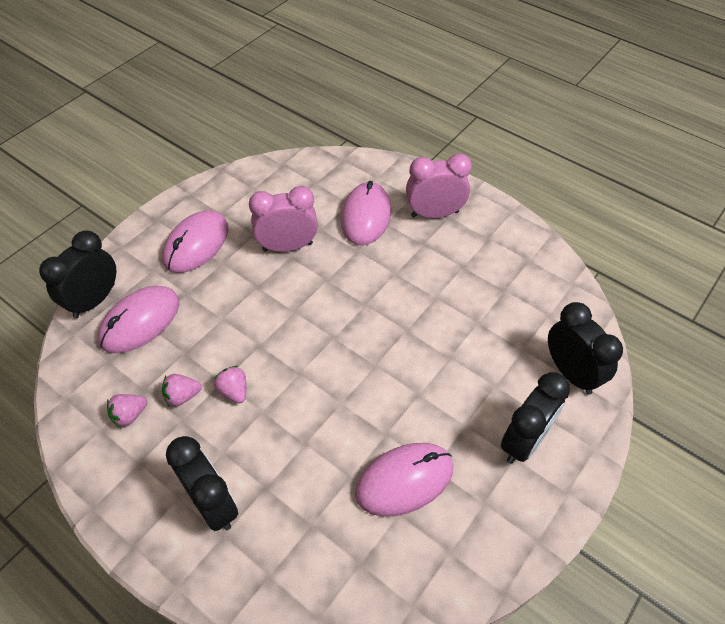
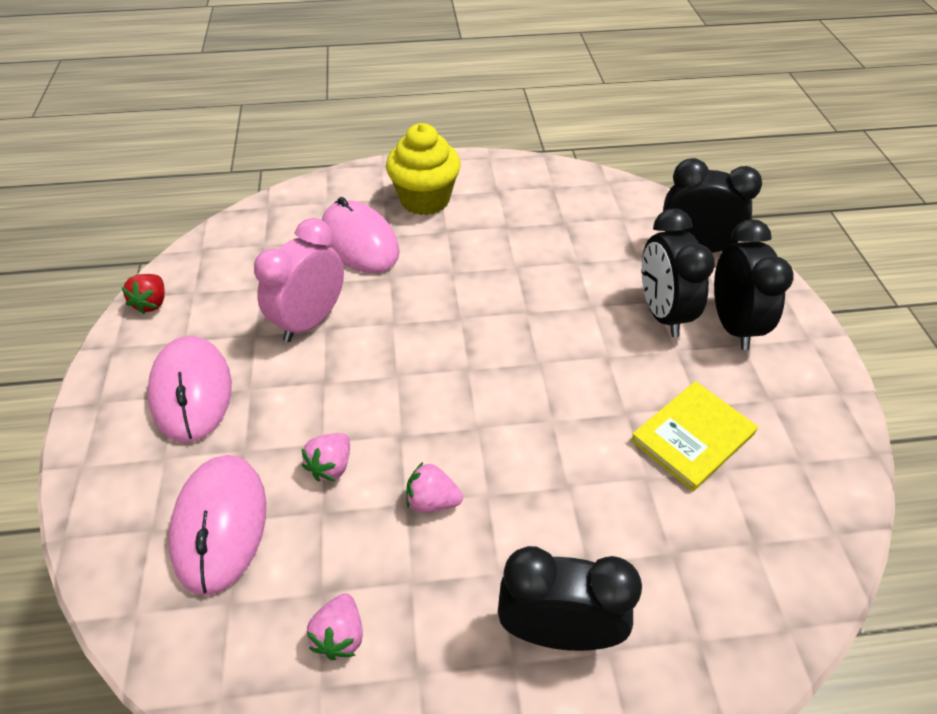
camera: 45 degrees left, 5 degrees down
black clock [39,230,117,318] -> black clock moved to [642,208,715,337]
pink strawberry [162,374,202,407] -> pink strawberry moved to [301,433,350,481]
pink mouse [355,443,453,516] -> yellow book [631,381,758,491]
pink clock [406,154,472,218] -> yellow cupcake [386,123,461,215]
none -> red strawberry [122,274,165,314]

